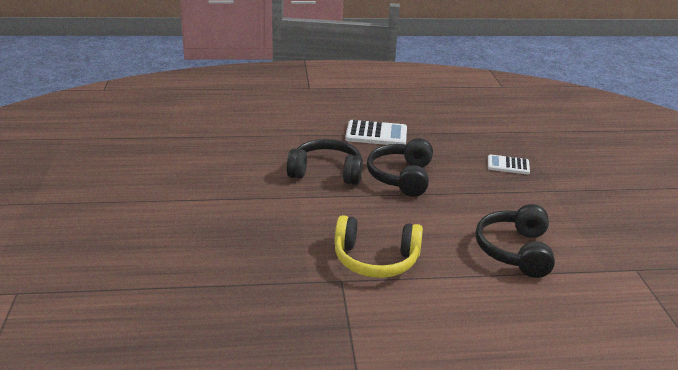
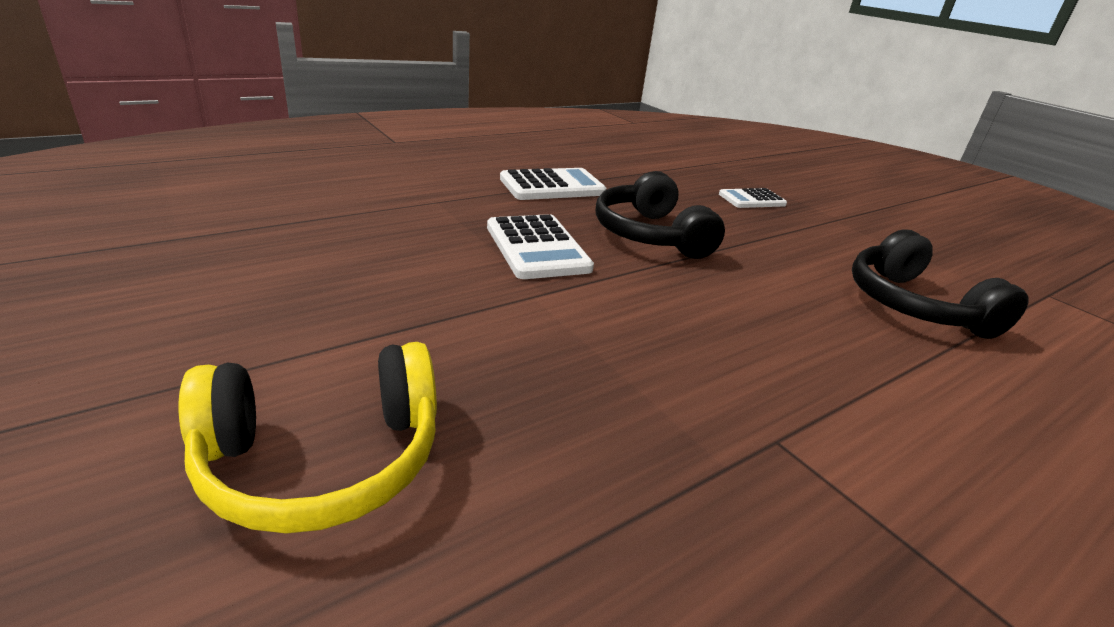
camera: 30 degrees left, 0 degrees up
black headphones [287,139,363,185] -> white calculator [487,214,594,279]
yellow headphones [335,215,423,278] -> yellow headphones moved to [179,342,437,534]

